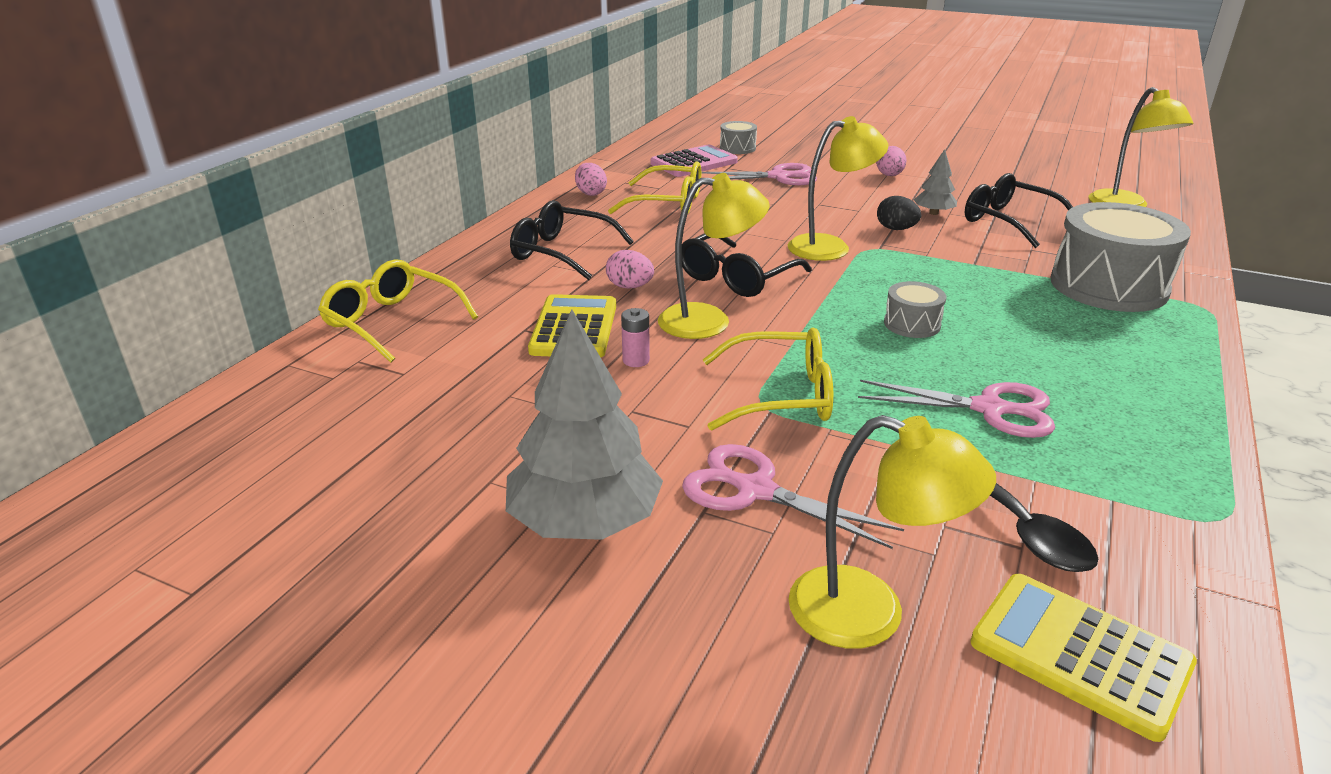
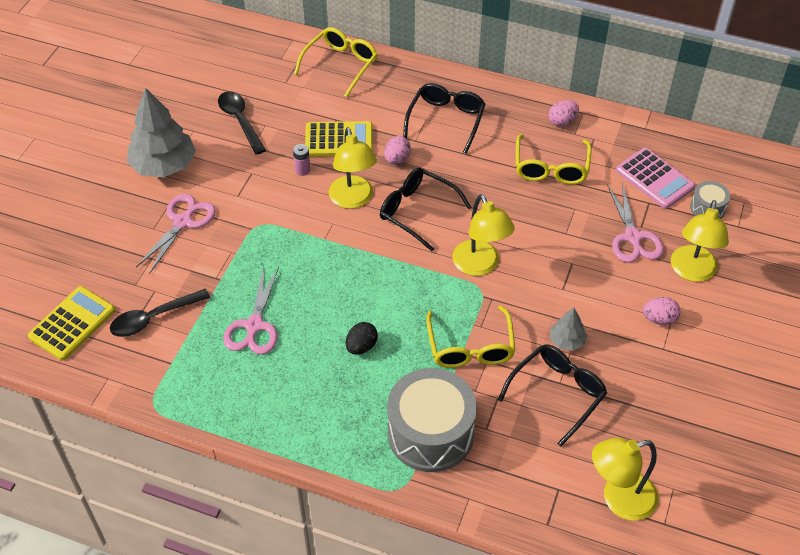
camera: 85 degrees right, 20 degrees up
yellow glasses [703,328,833,431] -> yellow glasses moved to [426,305,516,368]
yellow lamp [789,415,996,649] -> yellow lamp moved to [671,200,729,282]
black egg [877,196,921,230] -> black egg moved to [346,322,378,355]
grey drum [884,281,946,338] -> none
none -> black spoon [218,91,266,155]

